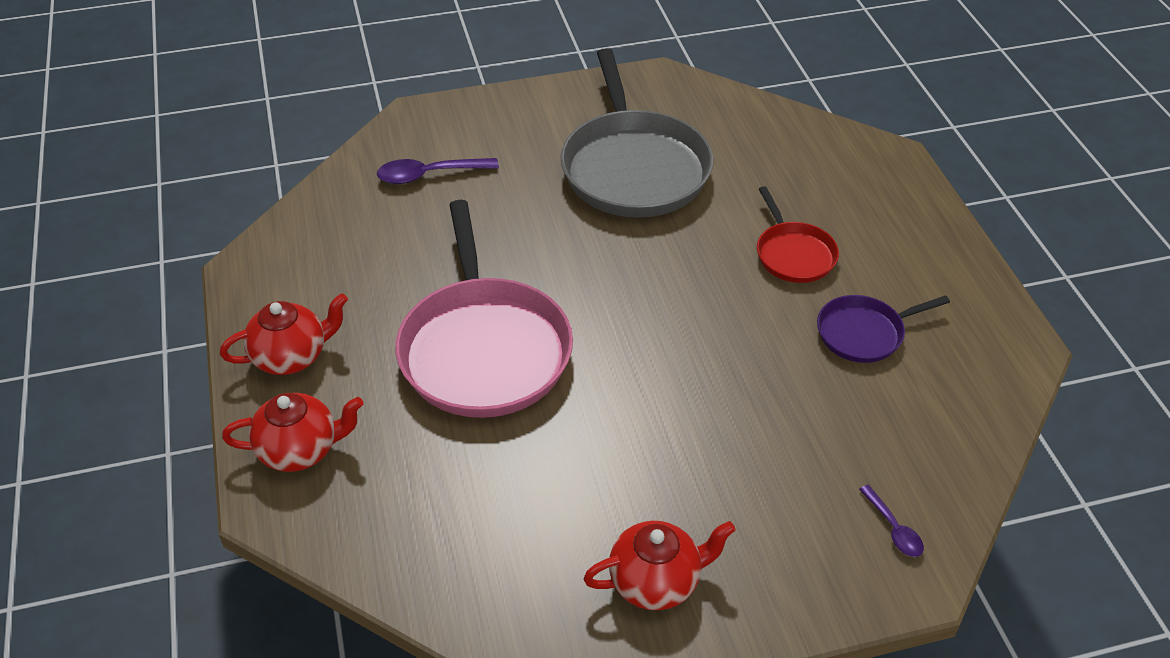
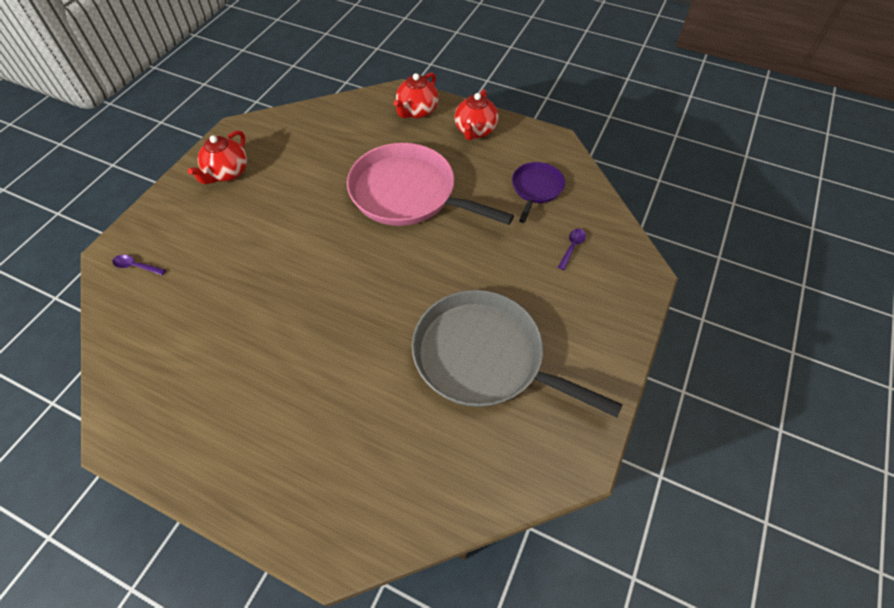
camera: 130 degrees right, 10 degrees up
purple spoon [377,158,499,184] -> purple spoon [558,229,586,270], size x0.60
red pan [757,186,839,283] -> none
purple pan [817,295,950,363] -> purple pan moved to [512,162,565,223]

